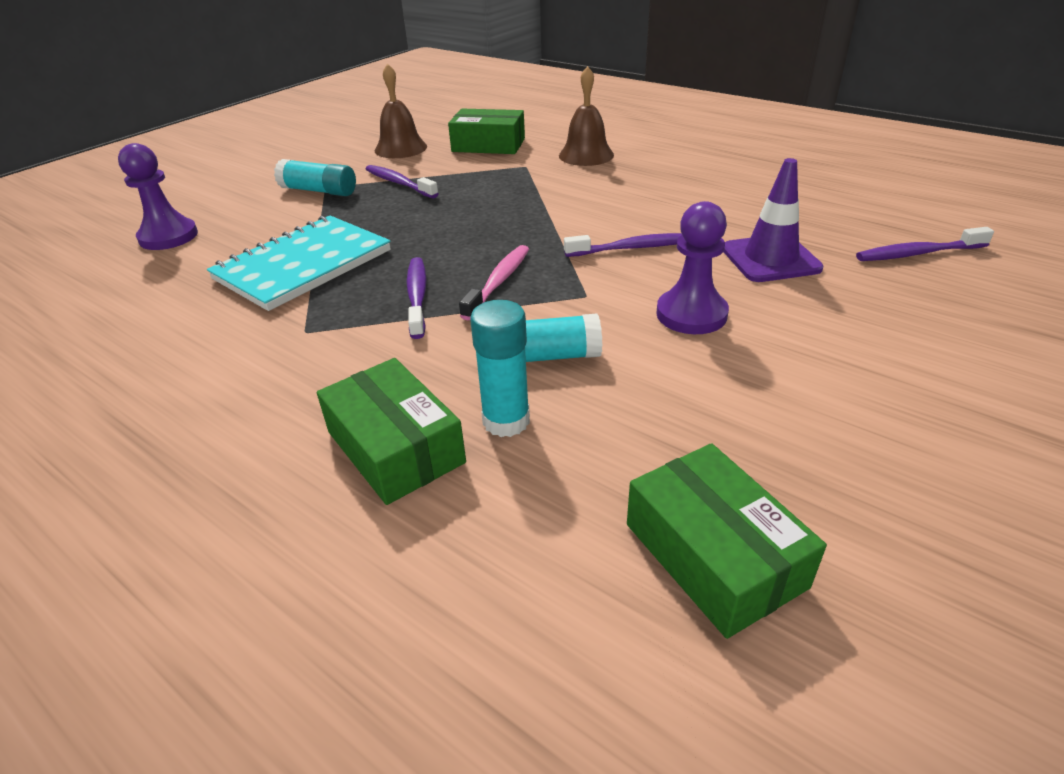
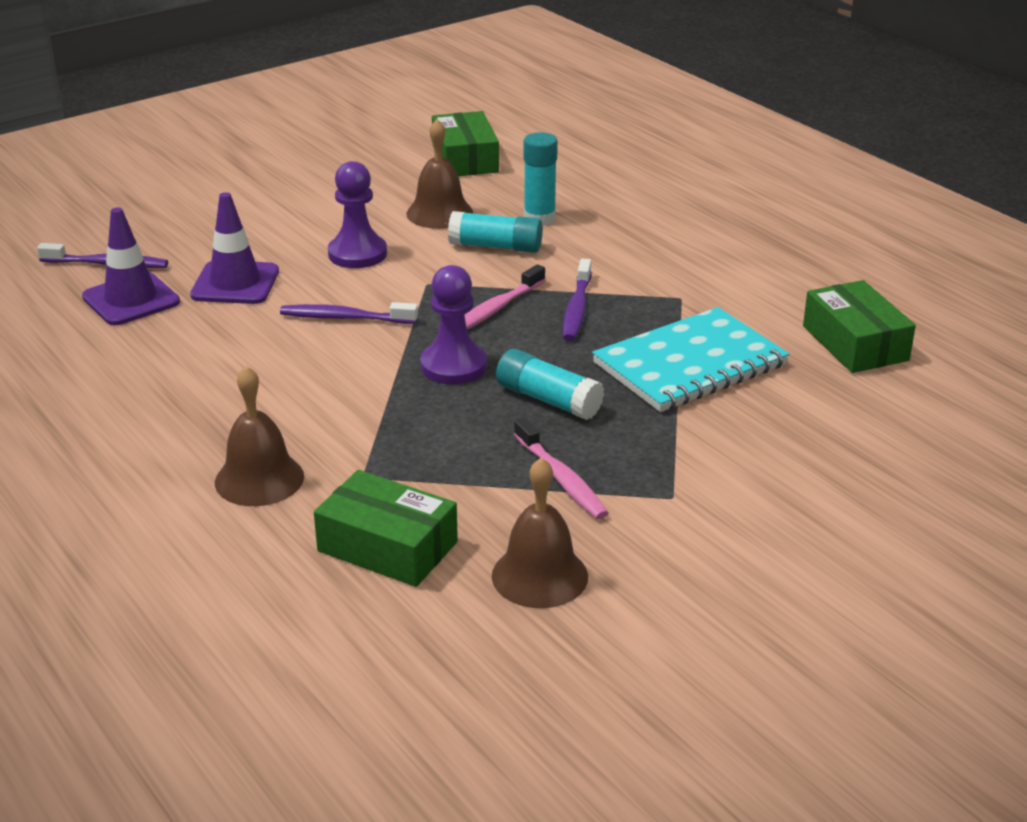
camera: 165 degrees left, 5 degrees down
purple pawn [118,143,198,250] -> purple pawn moved to [420,265,487,385]
turquoise glue stick [274,159,356,196] -> turquoise glue stick moved to [496,349,604,420]
green box [317,358,466,505] -> green box moved to [803,280,916,373]
purple toothbrush [366,165,439,198] -> pink toothbrush [514,417,609,519]
none -> purple traffic cone [82,207,180,325]
none -> brown bell [407,119,473,229]

